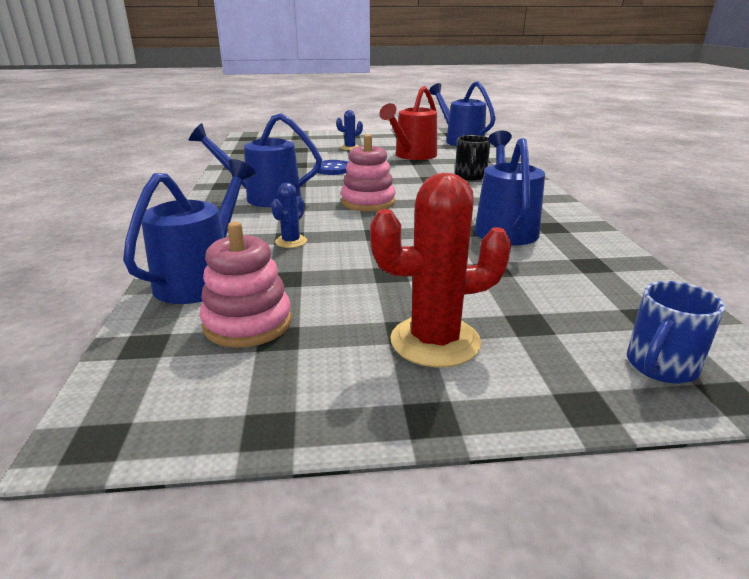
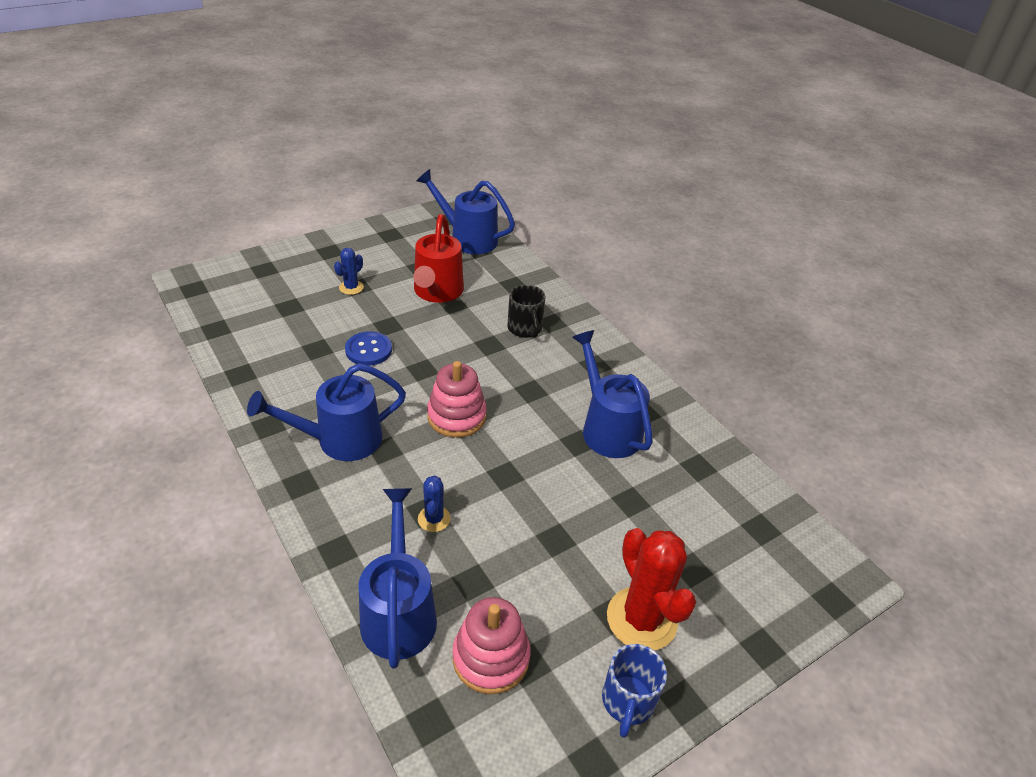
camera: 30 degrees left, 15 degrees up
red cactus [370,173,512,368] -> red cactus turned 75 degrees counterclockwise [607,528,697,650]
blue mug [627,281,725,384] -> blue mug moved to [602,644,667,738]

